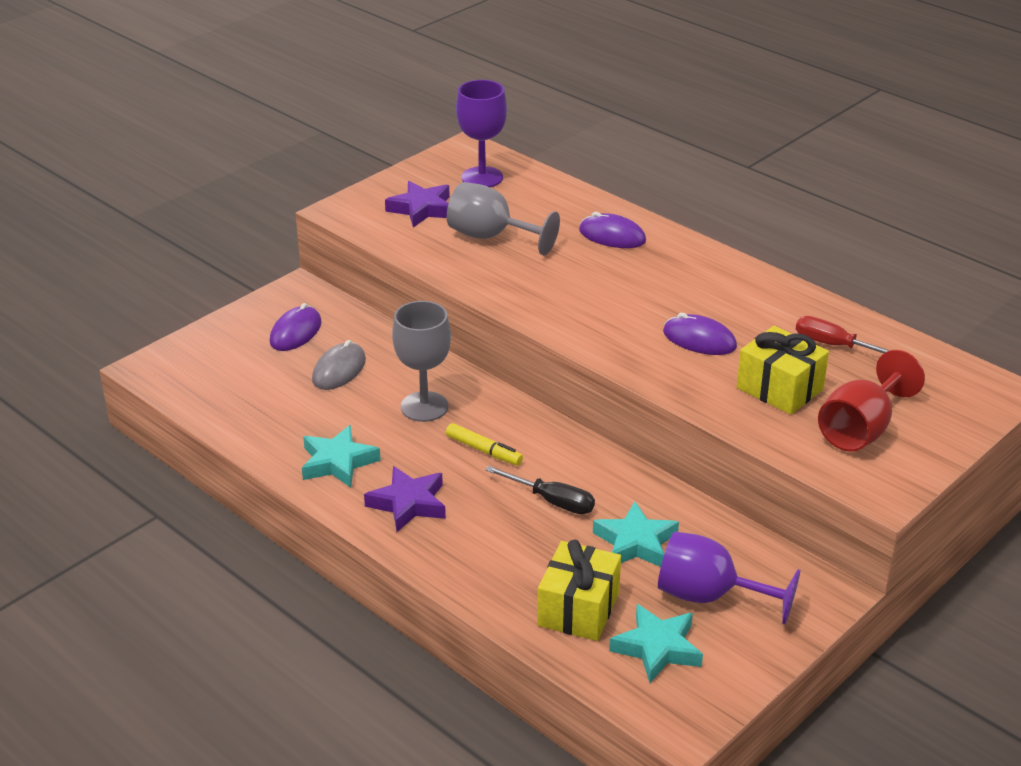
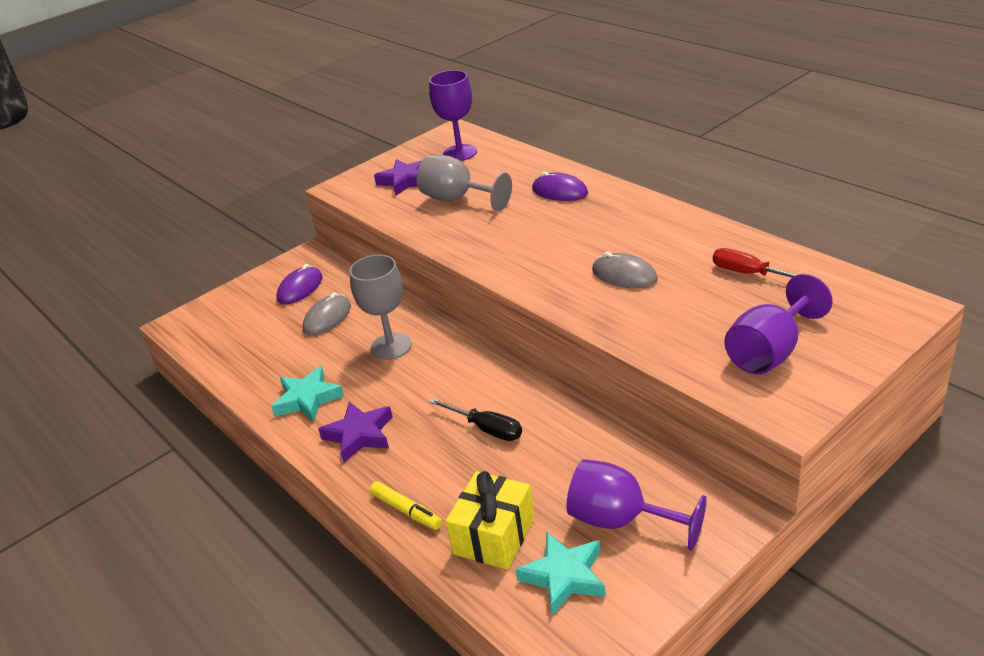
camera: 10 degrees right, 0 degrees up
yellow marker [446,423,523,466] -> yellow marker moved to [370,481,442,530]
turquoise star [593,501,679,567] -> none
purple mouse [663,313,737,355] -> grey mouse [592,252,658,288]
yellow gift [737,326,829,415] -> none
red goblet [818,350,925,452] -> purple goblet [724,274,833,375]

